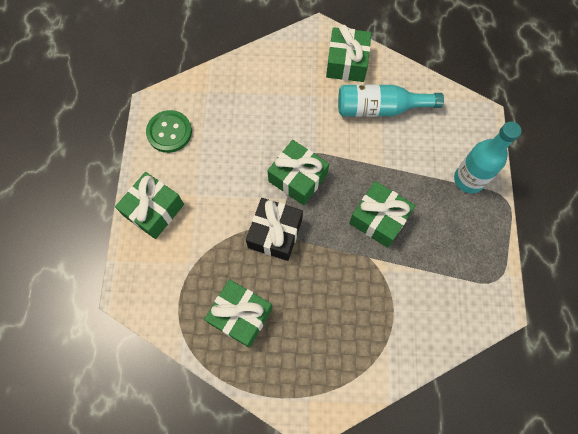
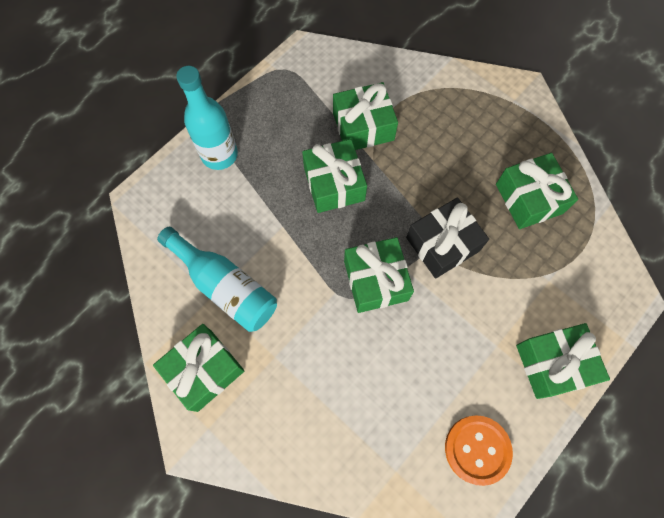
camera: 140 degrees left, 0 degrees up
green button [146,110,192,153] -> orange button [445,415,513,486]
none -> green gift [333,82,398,150]

